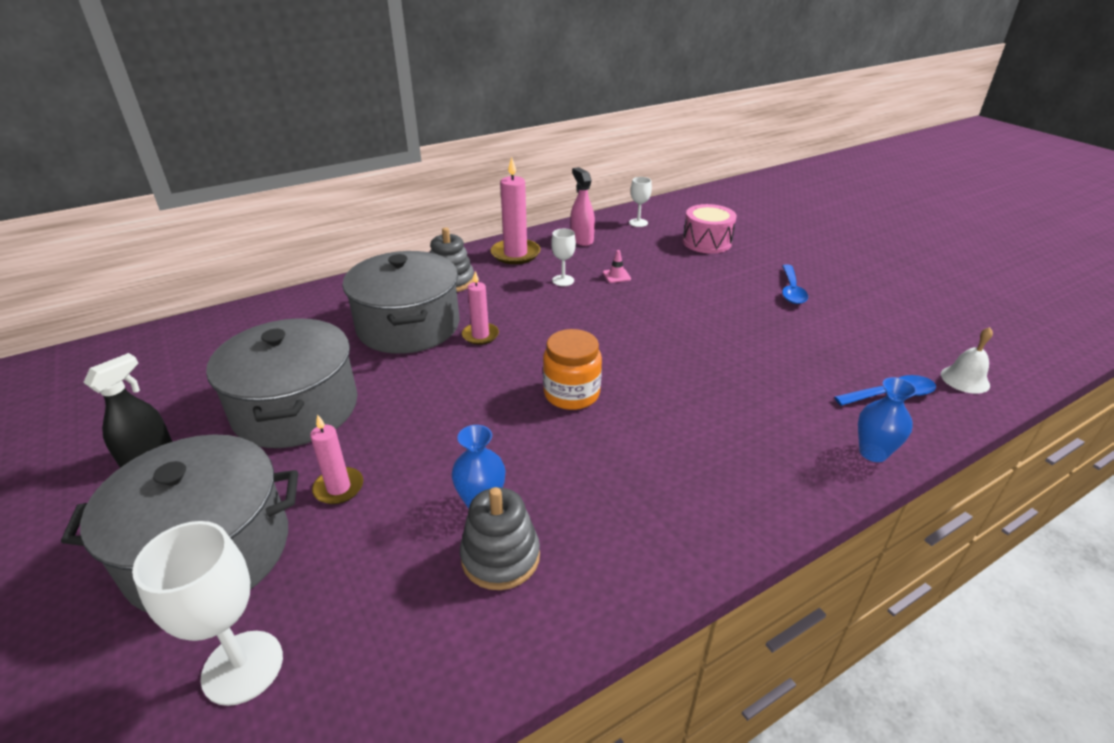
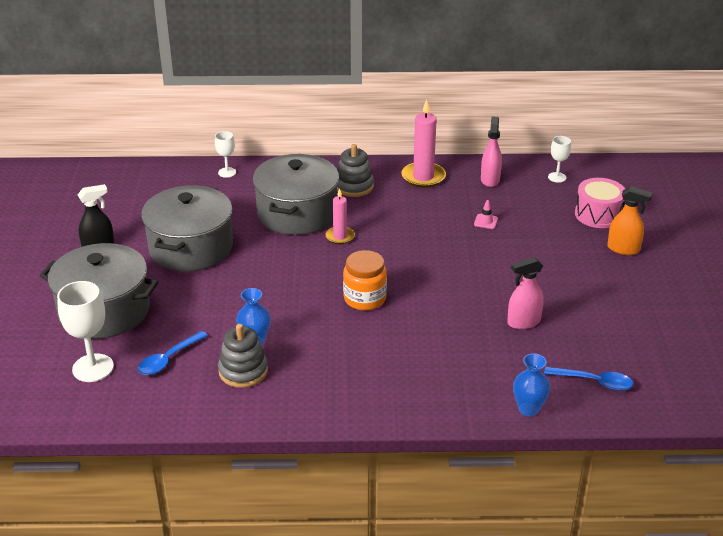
camera: 30 degrees right, 0 degrees up
pink candle [310,414,363,504] -> none
white goblet [551,229,576,286] -> white goblet moved to [215,131,236,178]
blue spoon [782,264,808,304] -> blue spoon moved to [137,331,208,375]
white bell [941,327,993,394] -> none
none -> pink spray bottle [507,257,544,329]
none -> orange spray bottle [607,186,653,255]

